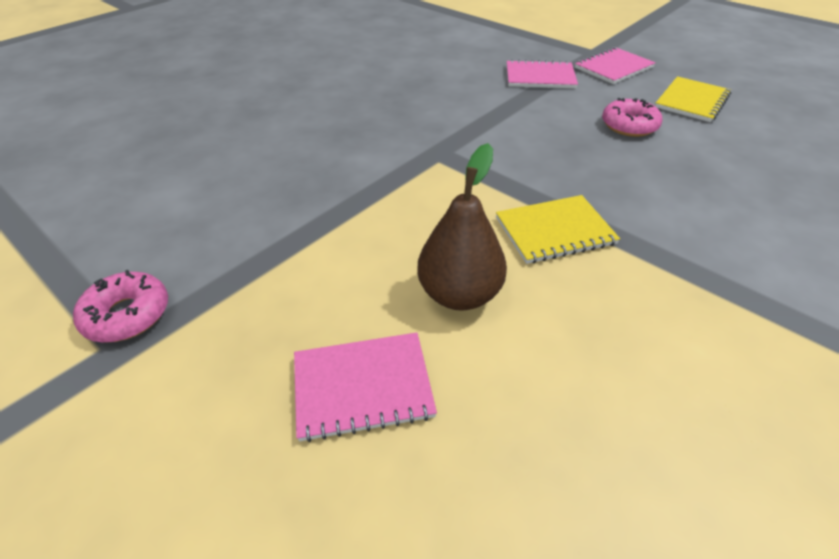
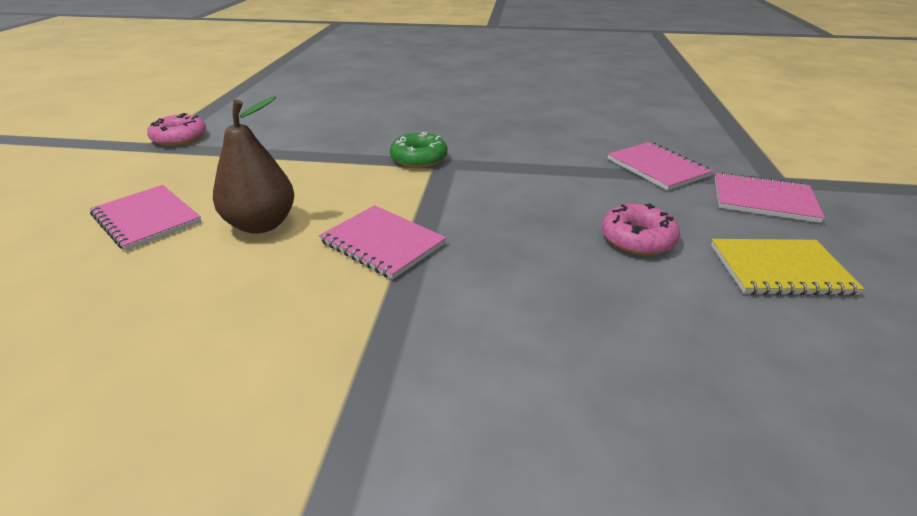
camera: 55 degrees right, 10 degrees down
yellow notebook [496,195,620,264] -> pink notebook [319,205,446,279]
none -> green donut [390,132,448,168]

